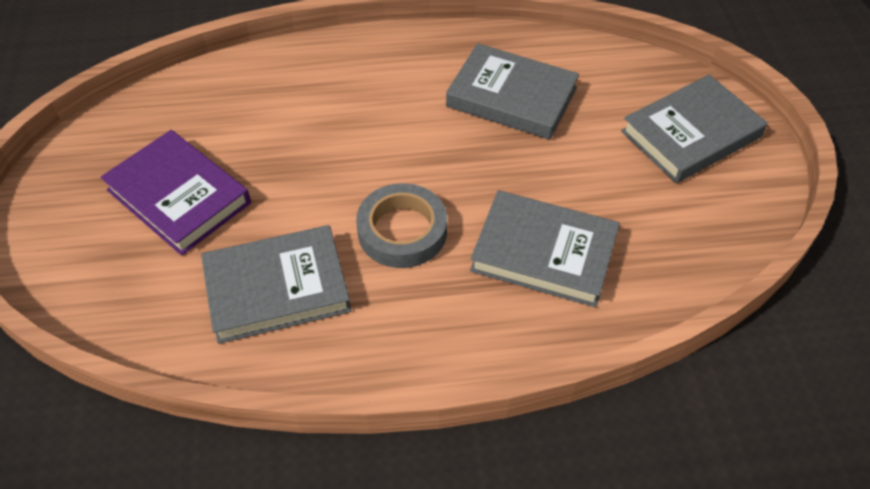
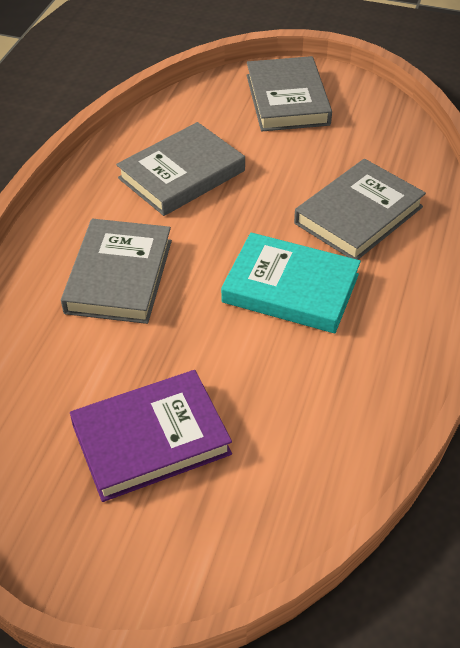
camera: 65 degrees left, 5 degrees down
grey book [201,225,351,344] -> grey book moved to [61,219,172,324]
grey tape [356,183,447,268] -> turquoise book [221,232,361,333]

